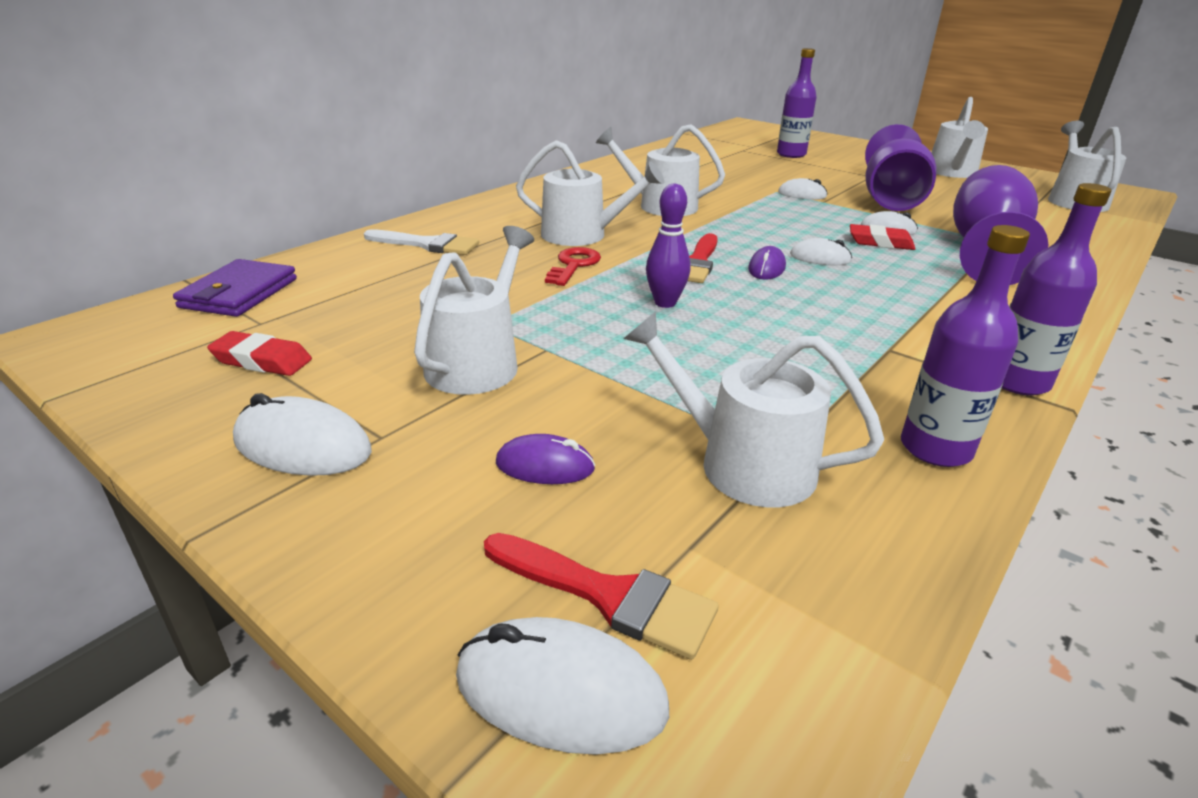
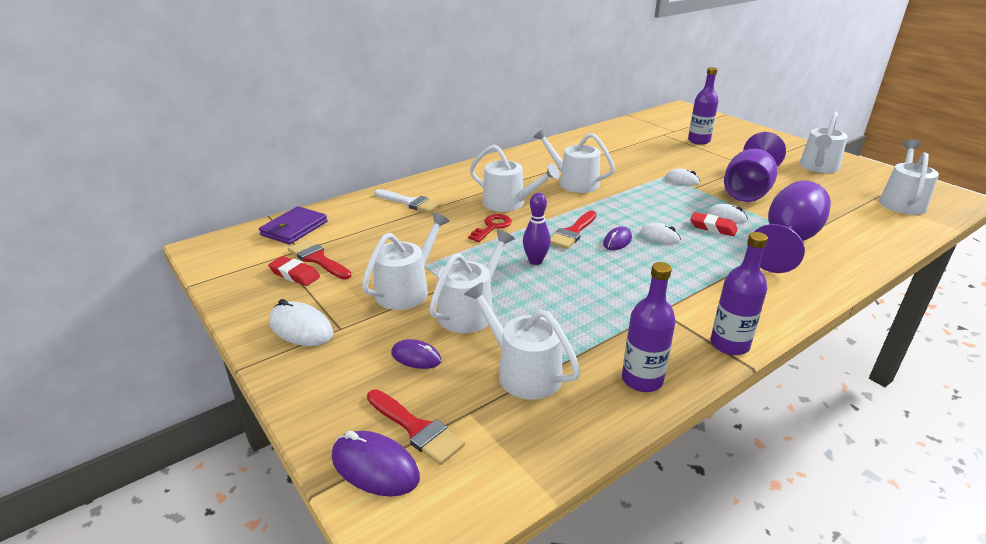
camera: 15 degrees right, 0 degrees up
white mouse [456,617,669,755] -> purple mouse [332,431,420,497]
none -> red brush [288,240,352,280]
none -> white watering can [429,230,515,333]

